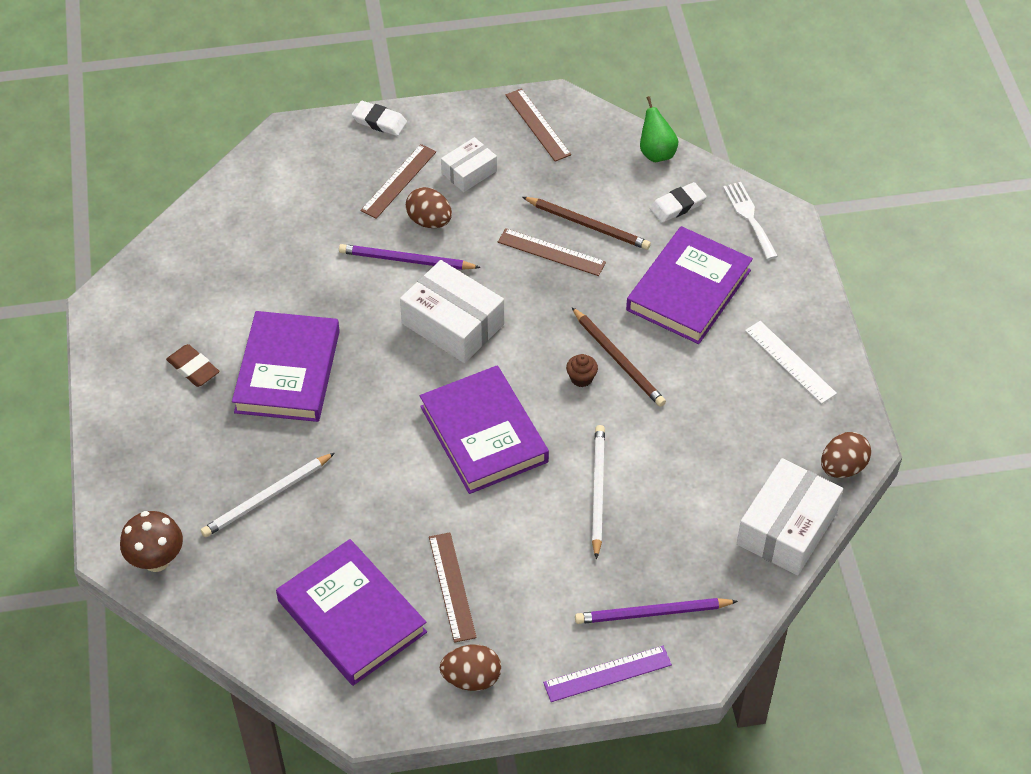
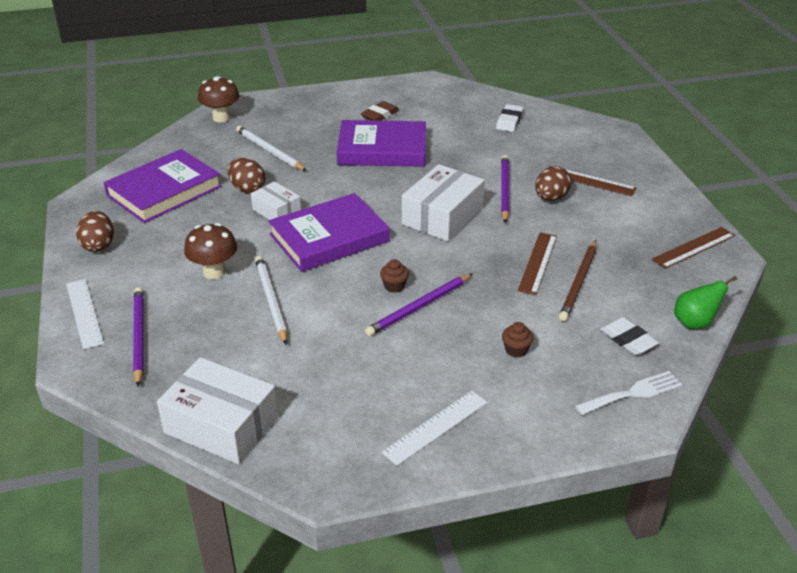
camera: 85 degrees right, 15 degrees down
white eraser [352,101,407,136] -> white eraser moved to [496,104,523,132]
brown ruler [429,532,477,643] -> none
white box [441,137,497,192] -> white box moved to [251,181,301,220]
purple ruler [543,646,672,702] -> white ruler [66,279,104,349]
brown pencil [572,307,666,407] -> purple pencil [365,274,472,336]
white pencil [592,425,605,559] -> white pencil turned 105 degrees counterclockwise [255,256,287,344]
purple book [626,226,753,344] -> brown cupcake [502,322,533,358]
brown egg [821,432,871,478] -> brown egg moved to [228,158,265,193]
none -> brown mushroom [184,223,237,279]

